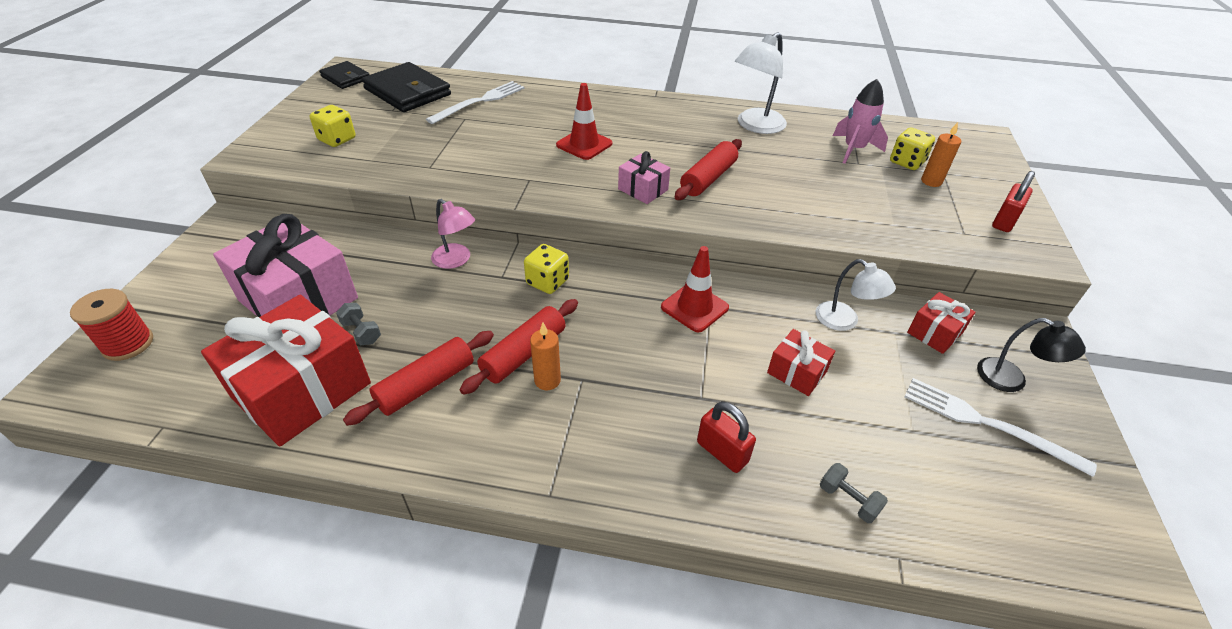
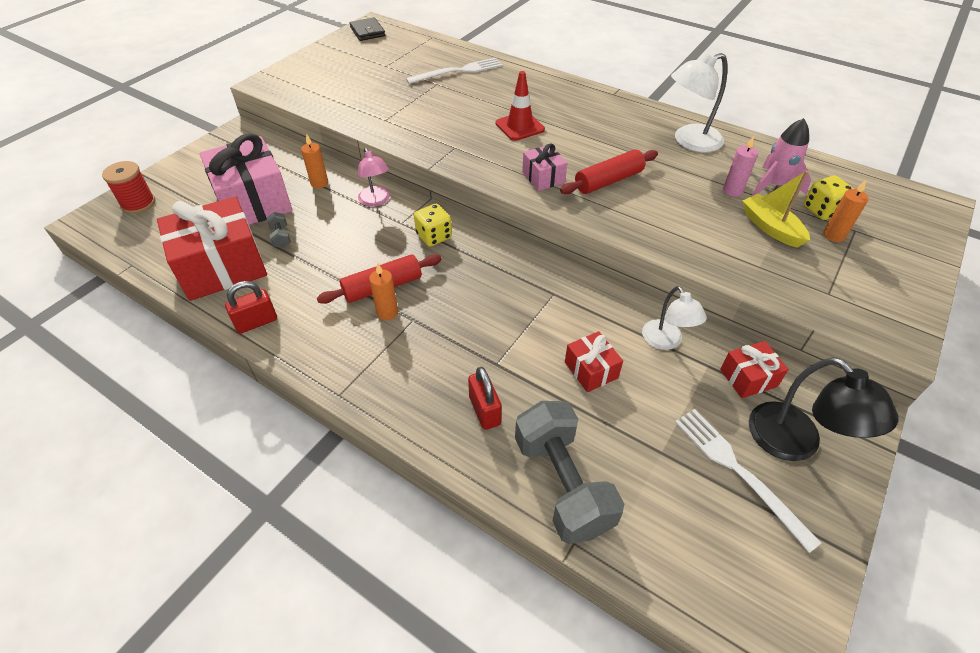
camera: 25 degrees right, 5 degrees up
yellow dice [310,105,356,147] -> none
red rolling pin [343,331,494,426] -> none
black wallet [362,62,451,112] -> none
red traffic cone [661,246,729,332] -> none
grey dumbbell [820,463,888,523] -> grey dumbbell [515,401,624,544], size x2.44
black lamp [977,318,1086,392] -> black lamp [749,357,899,461], size x1.52
red padlock [992,171,1035,232] -> red padlock moved to [225,281,277,334]
none -> orange candle [301,134,328,188]
none -> pink candle [723,136,758,197]
none -> yellow boat [742,170,810,248]

